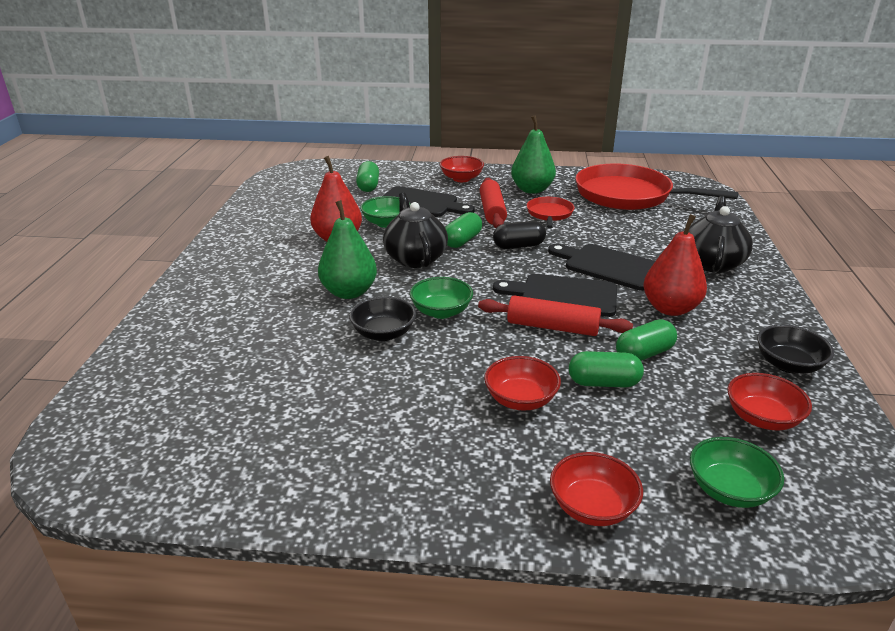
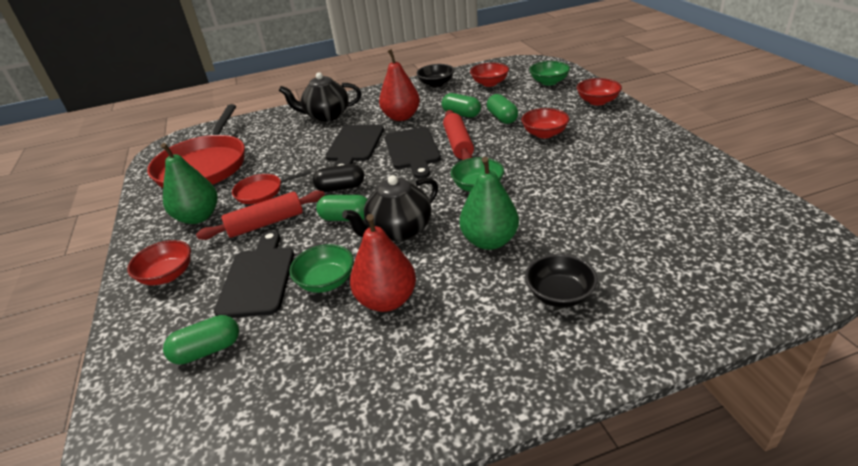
camera: 110 degrees left, 5 degrees up
black bowl [349,296,416,341] -> black bowl moved to [525,254,598,307]
black capsule [493,221,546,249] -> black capsule turned 60 degrees counterclockwise [313,164,364,192]

